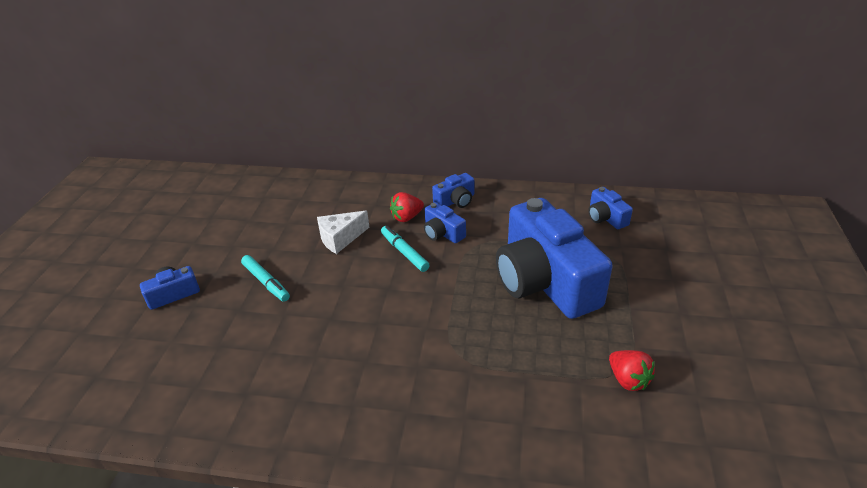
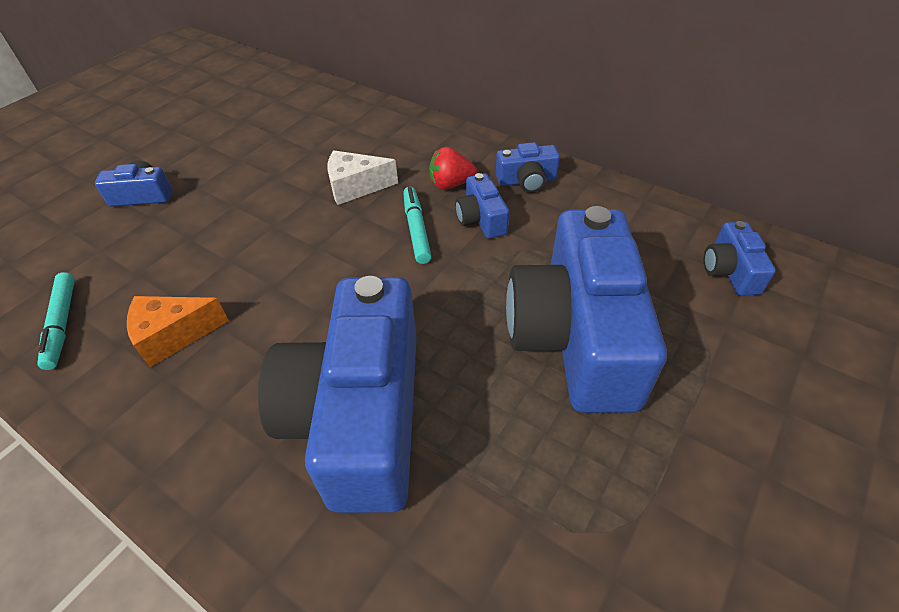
camera: 25 degrees right, 10 degrees up
turquoise marker [241,255,290,302] -> turquoise marker moved to [37,272,75,370]
red strawberry [609,350,655,391] -> none
none -> orange cheese [127,296,229,367]
none -> blue camera [258,276,417,513]

